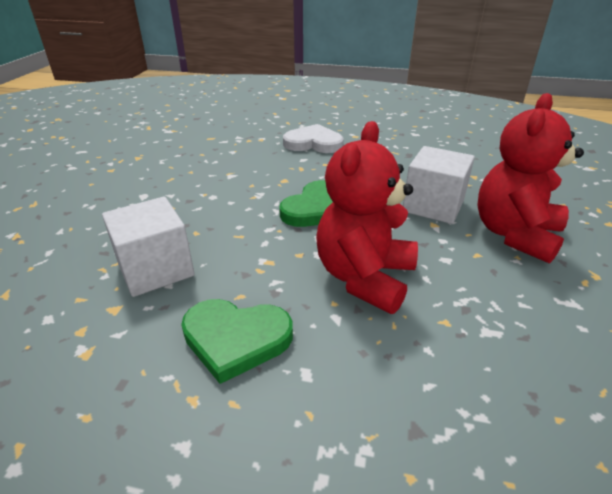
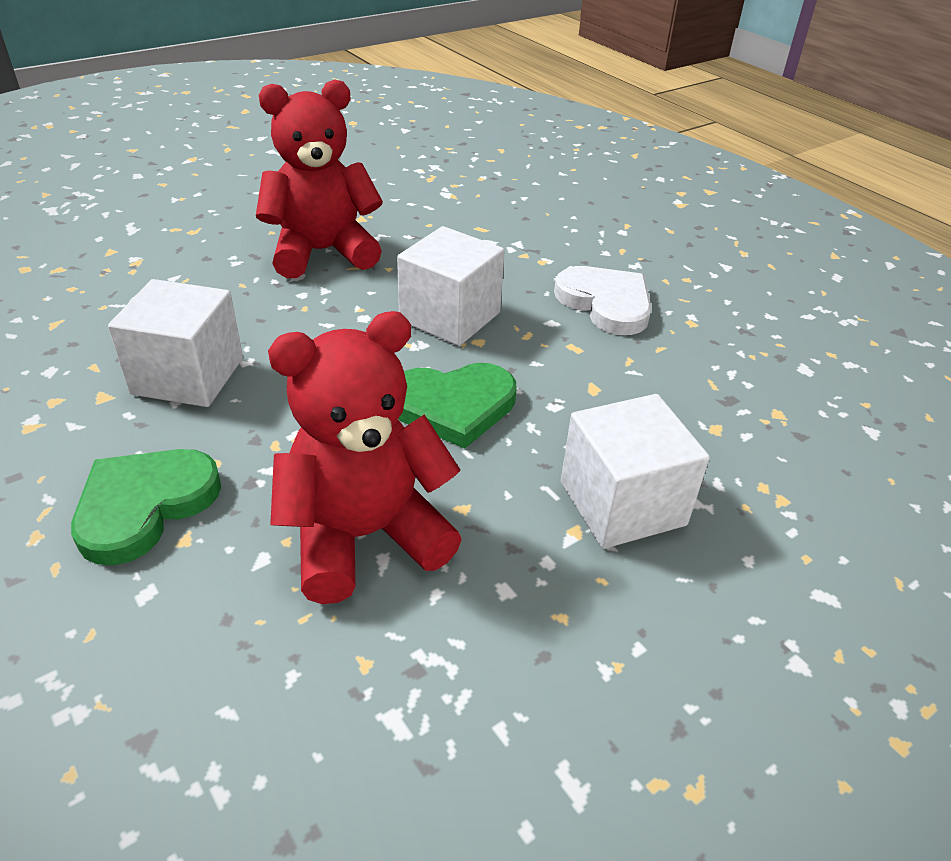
camera: 40 degrees right, 5 degrees up
green heart [181,299,293,384] -> green heart turned 75 degrees clockwise [71,449,221,565]
red teddy bear [477,93,584,264] -> red teddy bear moved to [256,80,383,278]
none -> white cube [397,226,505,346]

